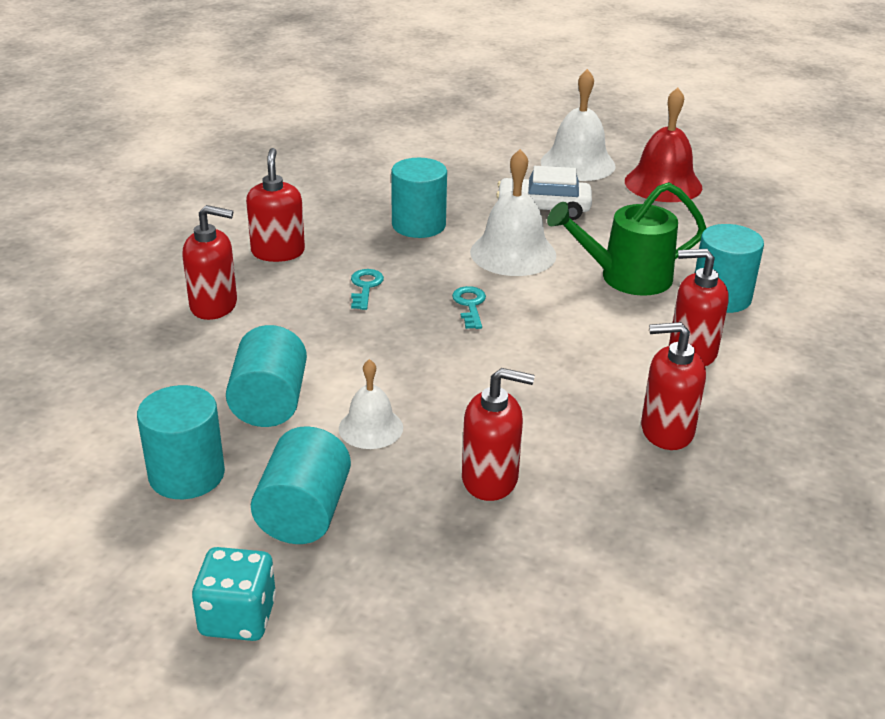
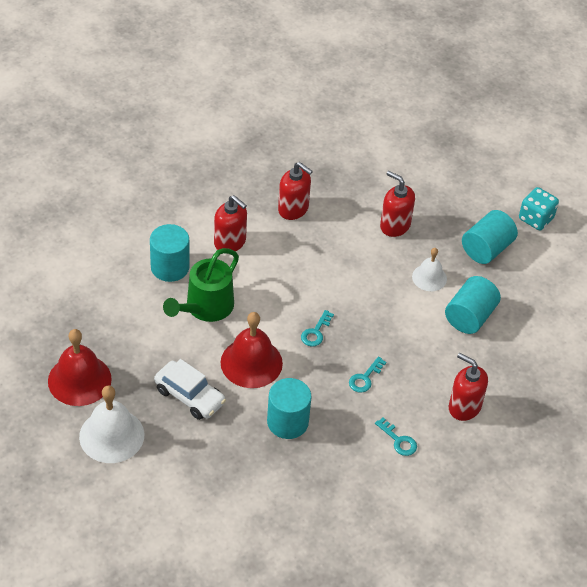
camera: 150 degrees left, 15 degrees up
turquoise cylinder [137,385,225,499] -> none
red soap dispenser [246,148,305,262] -> turquoise key [375,417,417,456]
white bell [470,149,557,276] -> red bell [221,312,283,388]
green watering can [547,182,706,296] -> green watering can turned 105 degrees clockwise [163,248,239,322]

